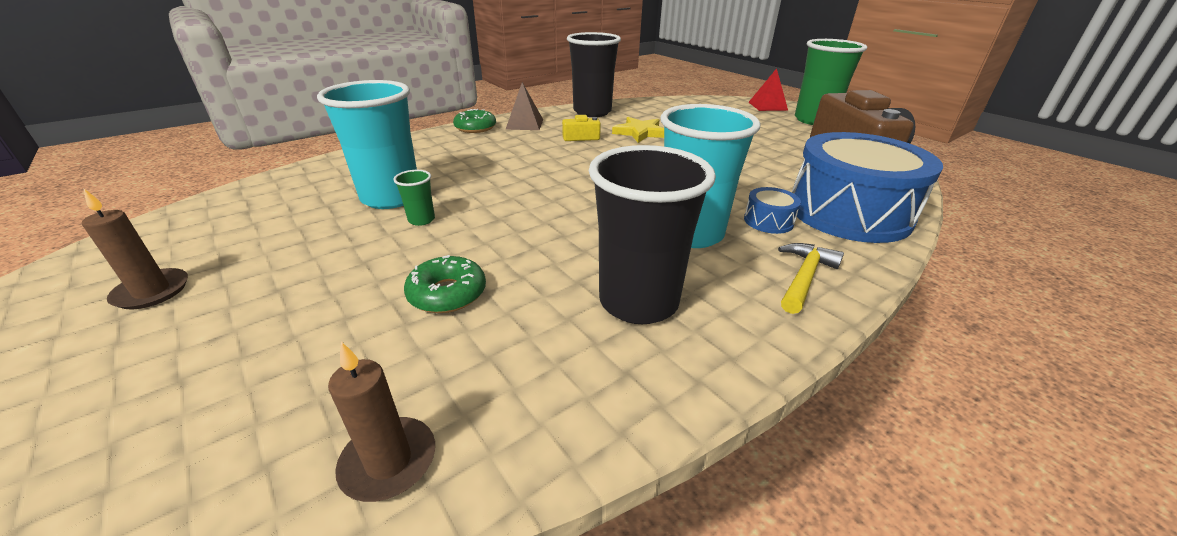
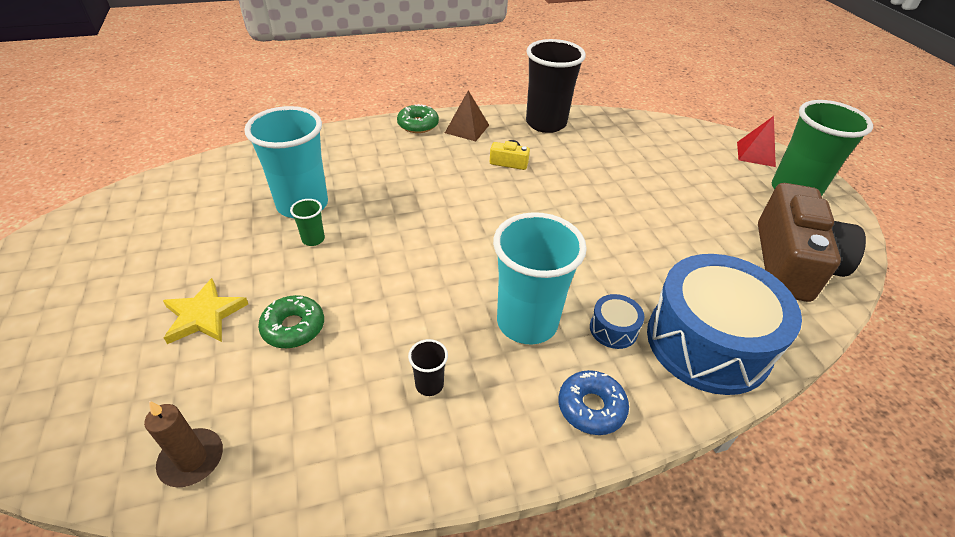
camera: 20 degrees right, 10 degrees up
brown candle [82,189,188,309] -> none
black cup [589,145,716,324] -> black cup [408,339,448,396], size x0.42
yellow star [612,117,664,143] -> yellow star moved to [163,278,248,344]
yellow hammer [778,243,844,314] -> blue donut [558,370,629,435]

